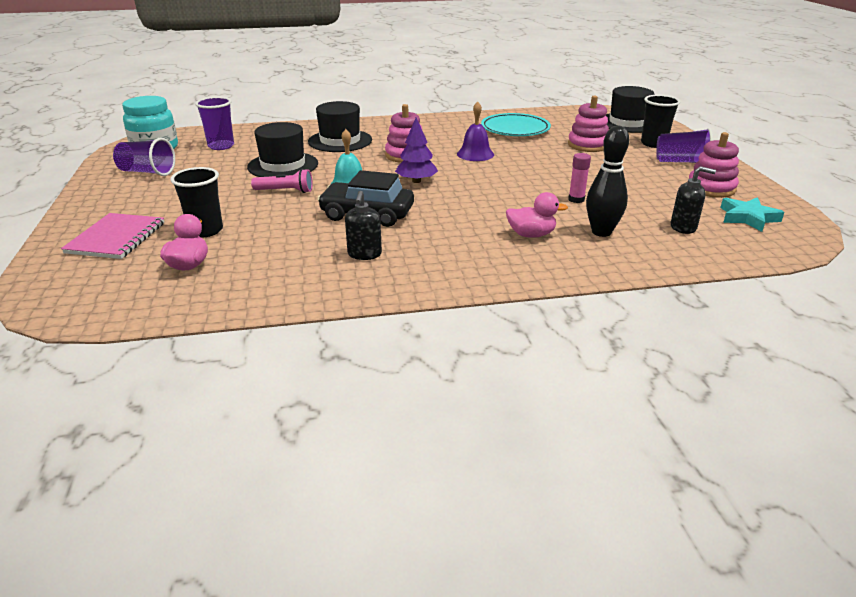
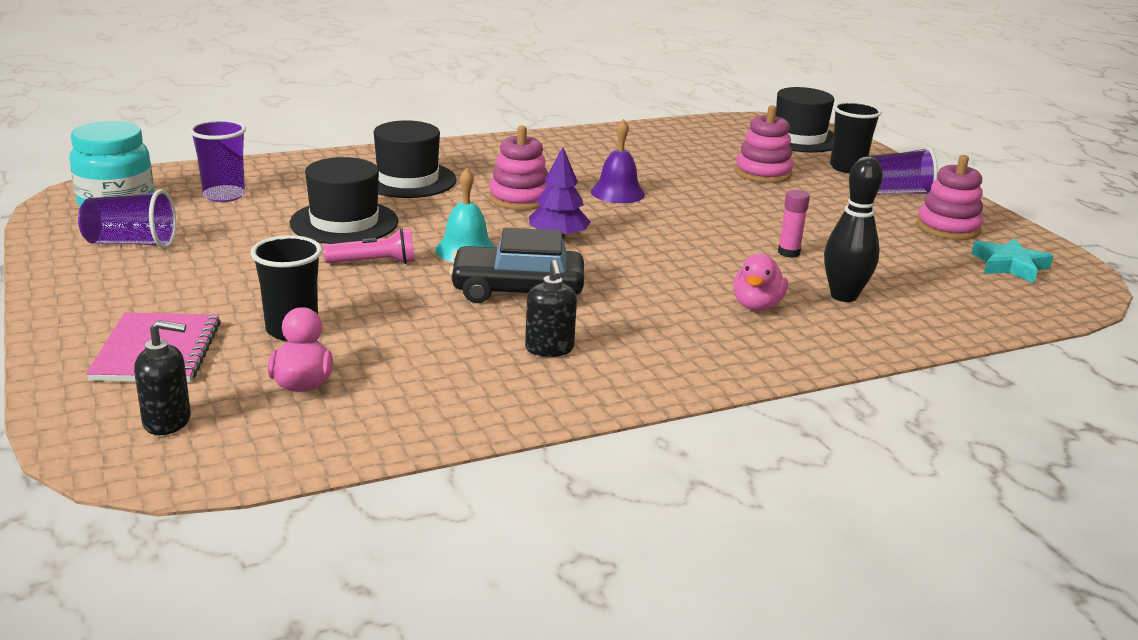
camera: 15 degrees left, 5 degrees down
turquoise plate [481,113,551,136] -> none
pink duck [506,192,568,238] -> pink duck turned 120 degrees clockwise [733,253,788,311]
black soap dispenser [671,166,716,234] -> black soap dispenser moved to [134,320,191,435]

